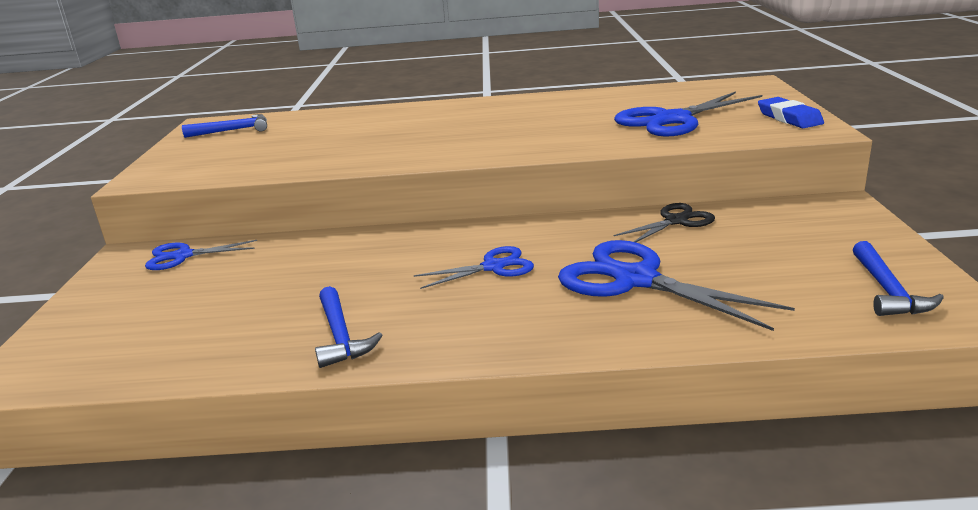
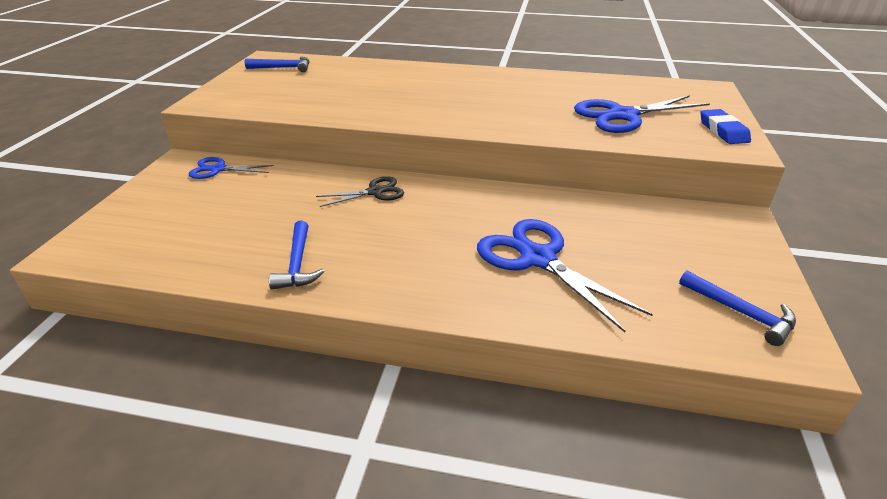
camera: 10 degrees right, 10 degrees up
blue scissors [414,246,534,289] -> none
black scissors [613,203,715,242] -> black scissors moved to [316,176,404,207]
blue hammer [853,241,944,316] -> blue hammer turned 60 degrees counterclockwise [679,270,796,346]

